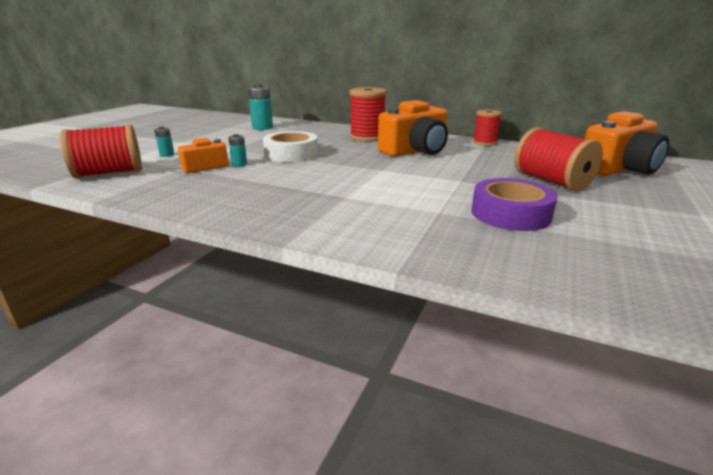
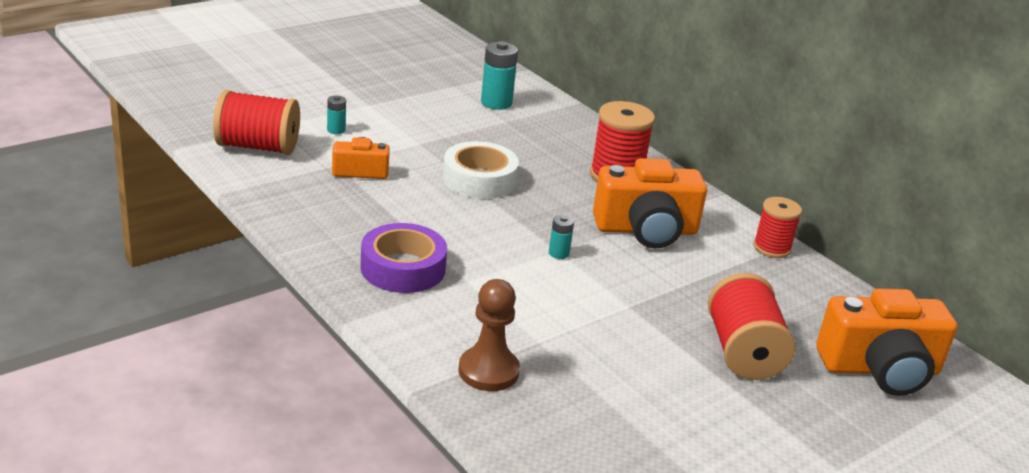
camera: 25 degrees right, 5 degrees up
turquoise battery [229,134,247,167] -> turquoise battery moved to [549,215,574,259]
purple tape [472,178,558,231] -> purple tape moved to [360,223,447,293]
none -> brown pawn [458,279,520,391]

